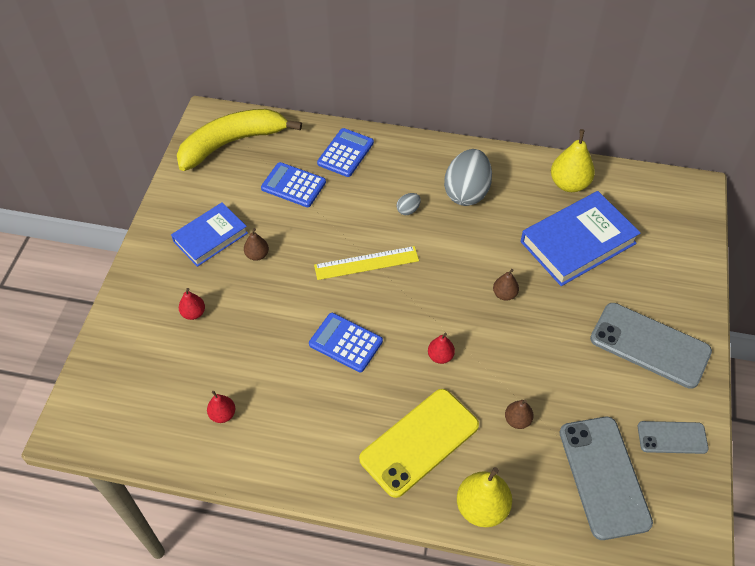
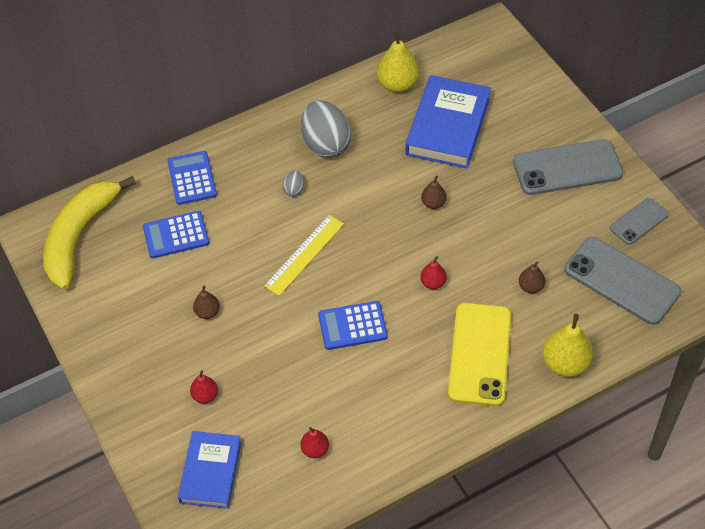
camera: 40 degrees left, 0 degrees up
blue book [171,202,248,267] -> blue book moved to [178,431,241,509]

